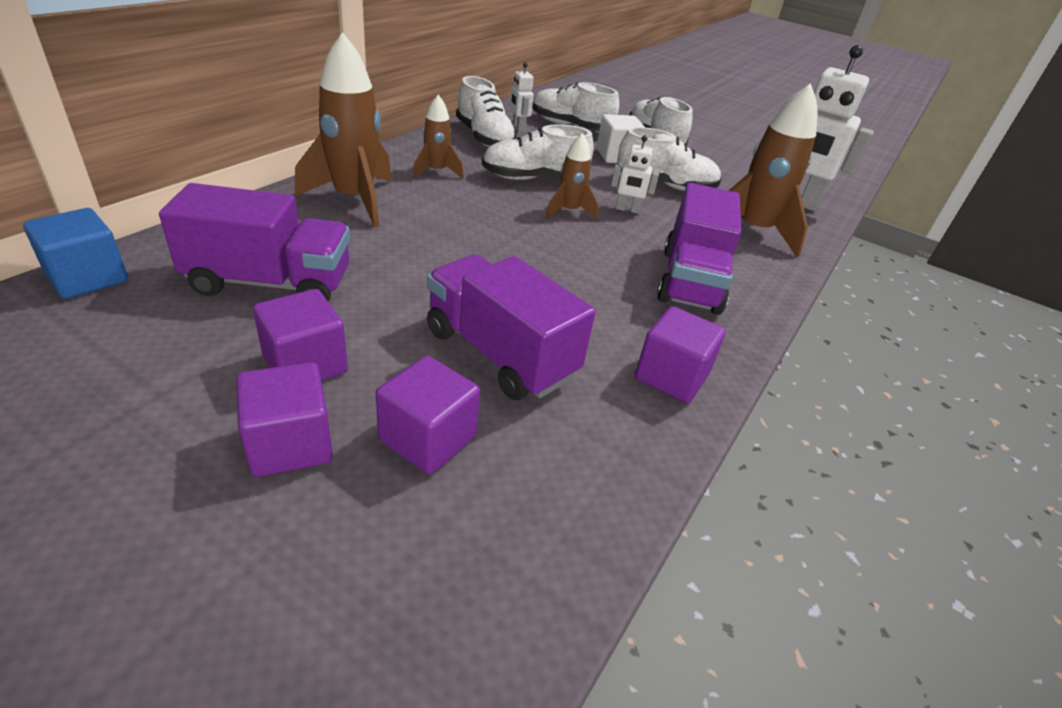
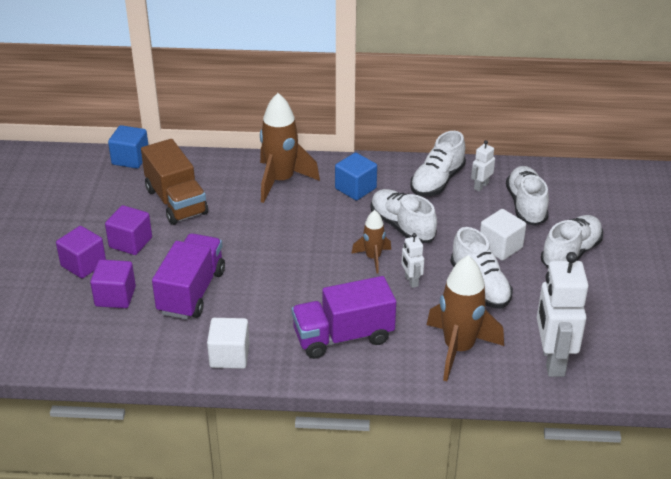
camera: 65 degrees right, 0 degrees up
purple truck [159,183,350,302] -> brown truck [141,139,208,225]
brown rocket [413,95,464,179] -> blue cube [335,153,377,201]
purple cube [635,306,726,403] -> white cube [207,318,250,369]

